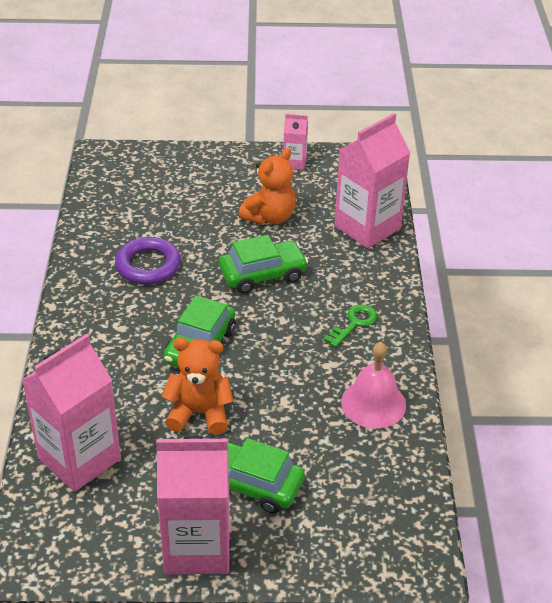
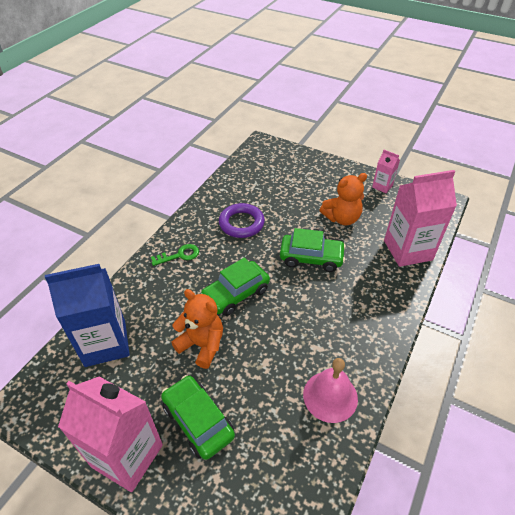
camera: 30 degrees right, 5 degrees up
pink carton [22,334,121,492] -> blue carton [45,264,130,367]
green key [324,305,377,347] -> green key moved to [151,244,199,266]

